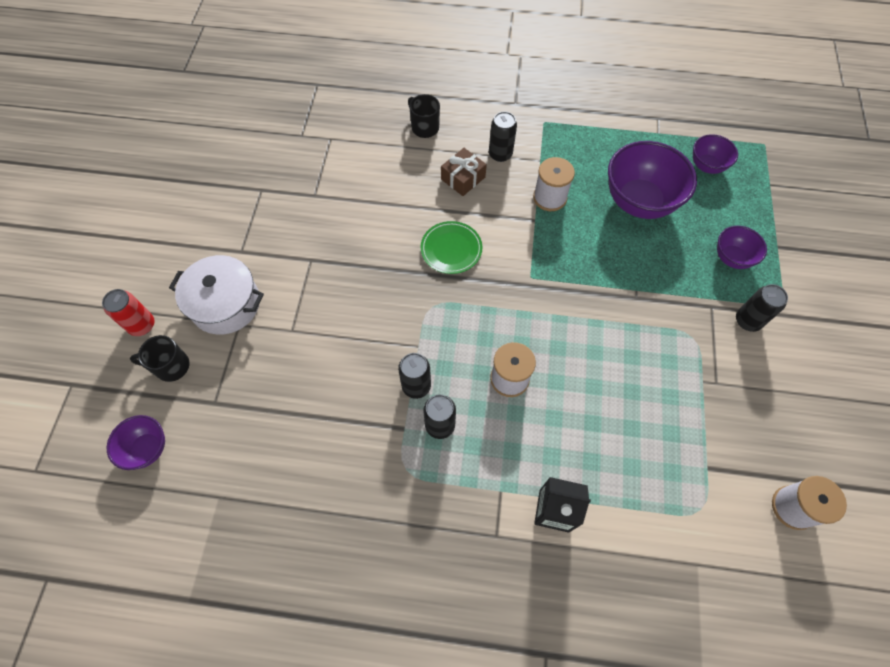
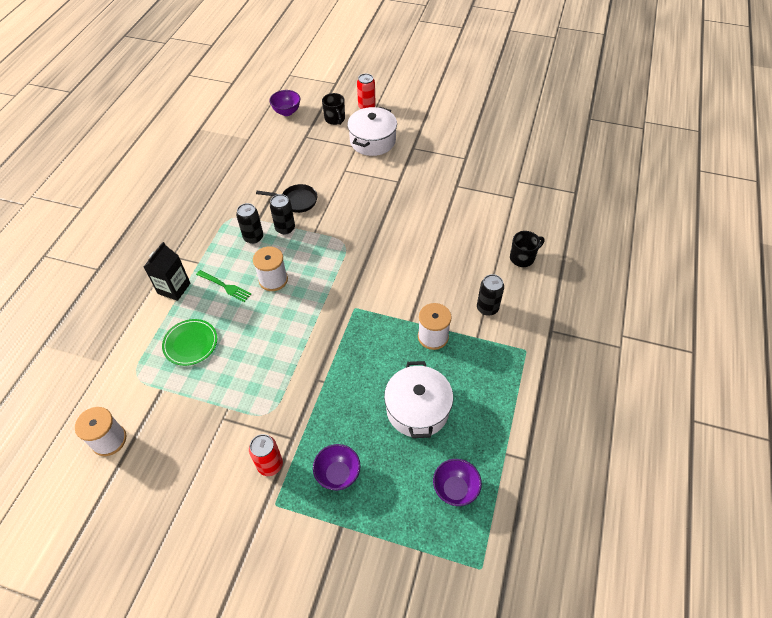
camera: 100 degrees right, 10 degrees down
black mug [130,335,190,382] -> black mug turned 150 degrees clockwise [322,93,345,125]
green plate [421,221,482,274] -> green plate moved to [162,319,217,366]
brown gift [441,148,487,196] -> none
purple bowl [608,141,697,219] -> white pot [384,361,453,438]
black can [736,284,788,332] -> red can [249,434,283,476]
none -> green fork [196,270,251,302]
none -> black pan [256,184,317,213]

